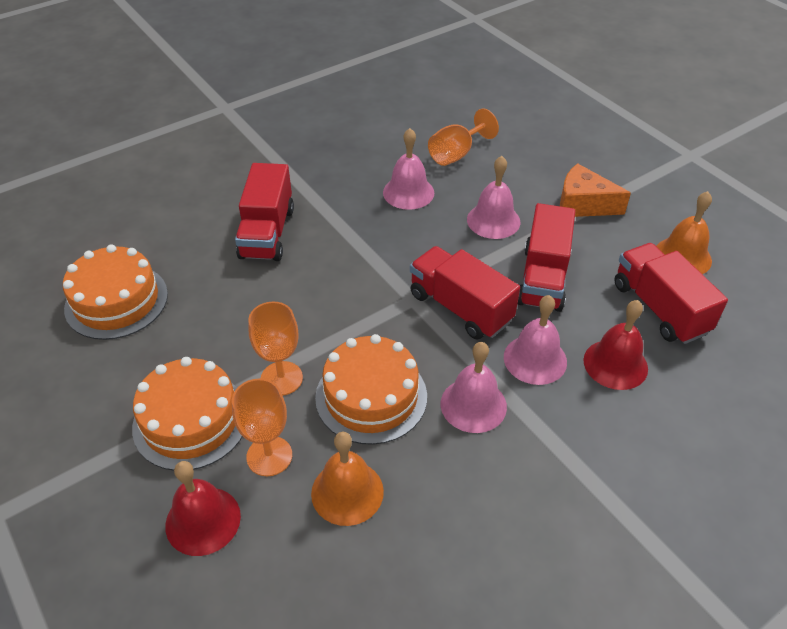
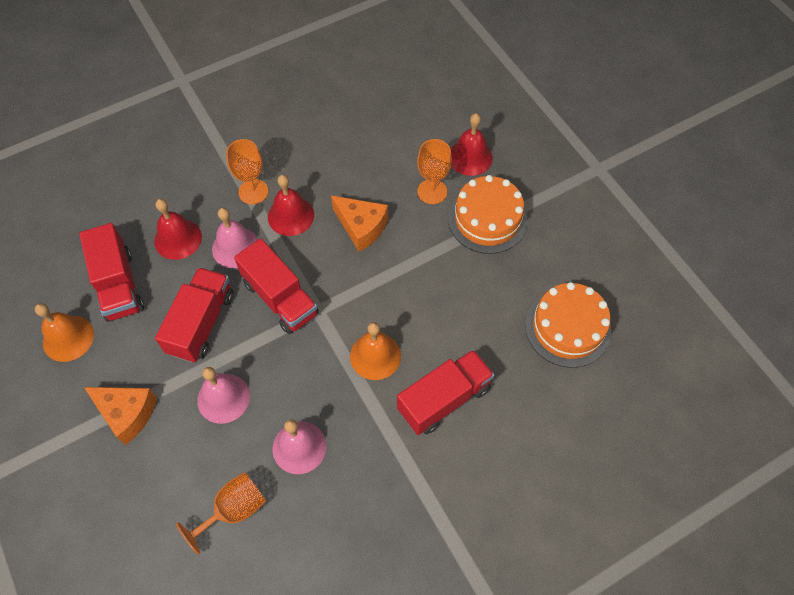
camera: 175 degrees left, 15 degrees up
red truck [235,163,294,261] -> red truck turned 45 degrees clockwise [397,349,494,435]
orange goblet [248,302,303,396] -> orange goblet moved to [226,139,268,204]
orange bell [311,431,384,526] -> orange bell moved to [350,322,401,380]
orange cake [315,334,427,445] -> orange cheese [331,196,388,252]
pink bell [441,342,507,433] -> red bell [268,175,314,236]

